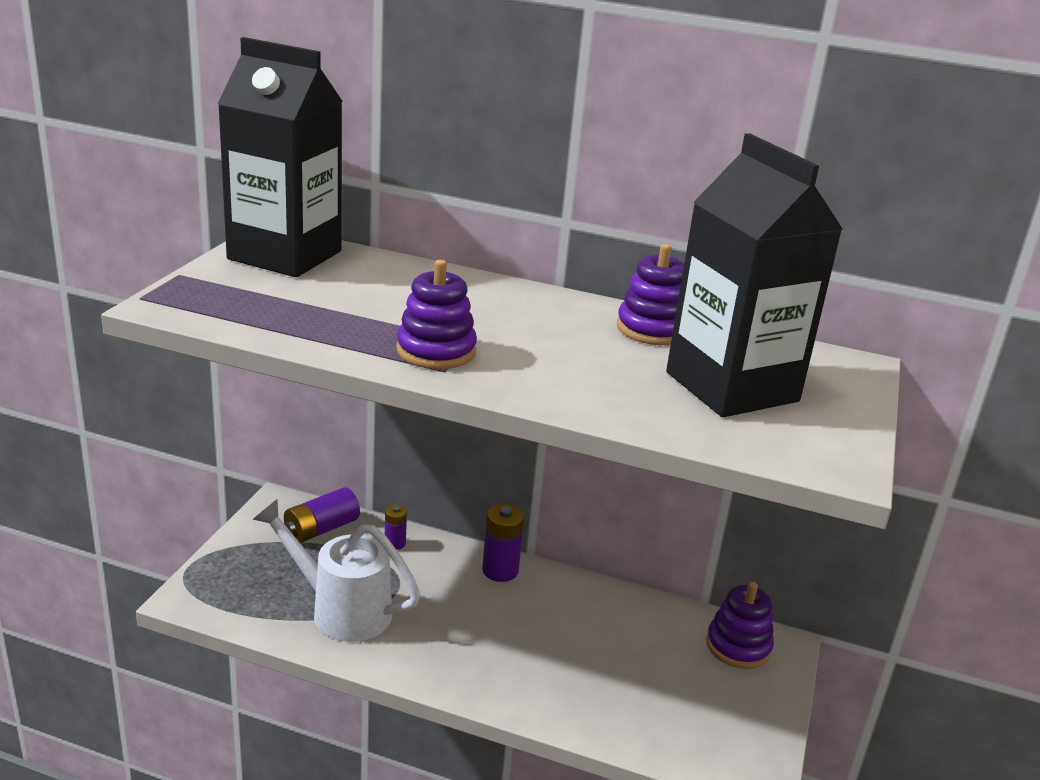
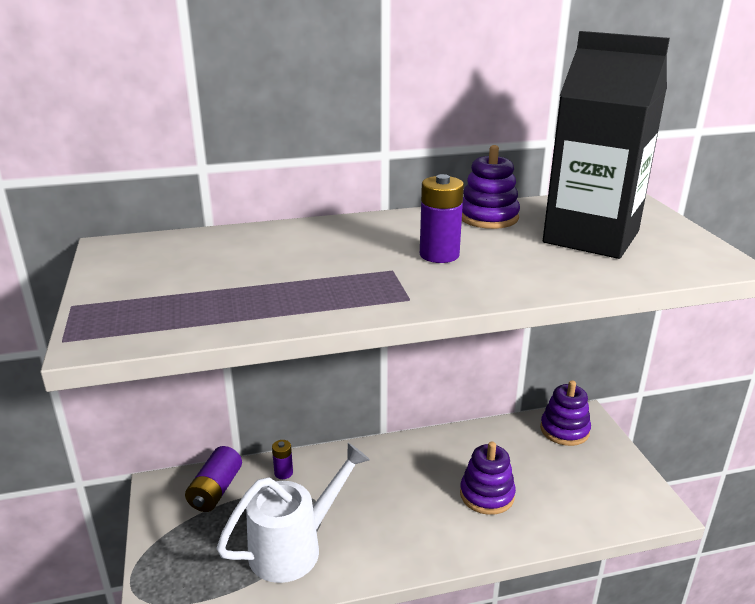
camera: 30 degrees left, 0 degrees up
black carton [218,37,343,277] -> none
white watering can [252,499,420,642] -> white watering can turned 150 degrees clockwise [216,443,370,583]
purple stacking toy [396,260,477,369] -> purple stacking toy moved to [460,442,516,515]
purple battery [482,504,524,582] -> purple battery moved to [420,174,464,263]

